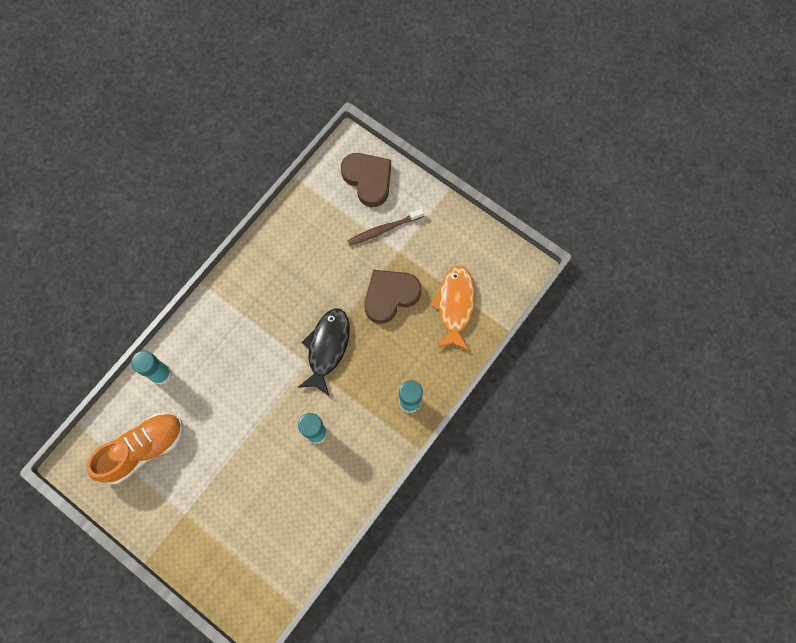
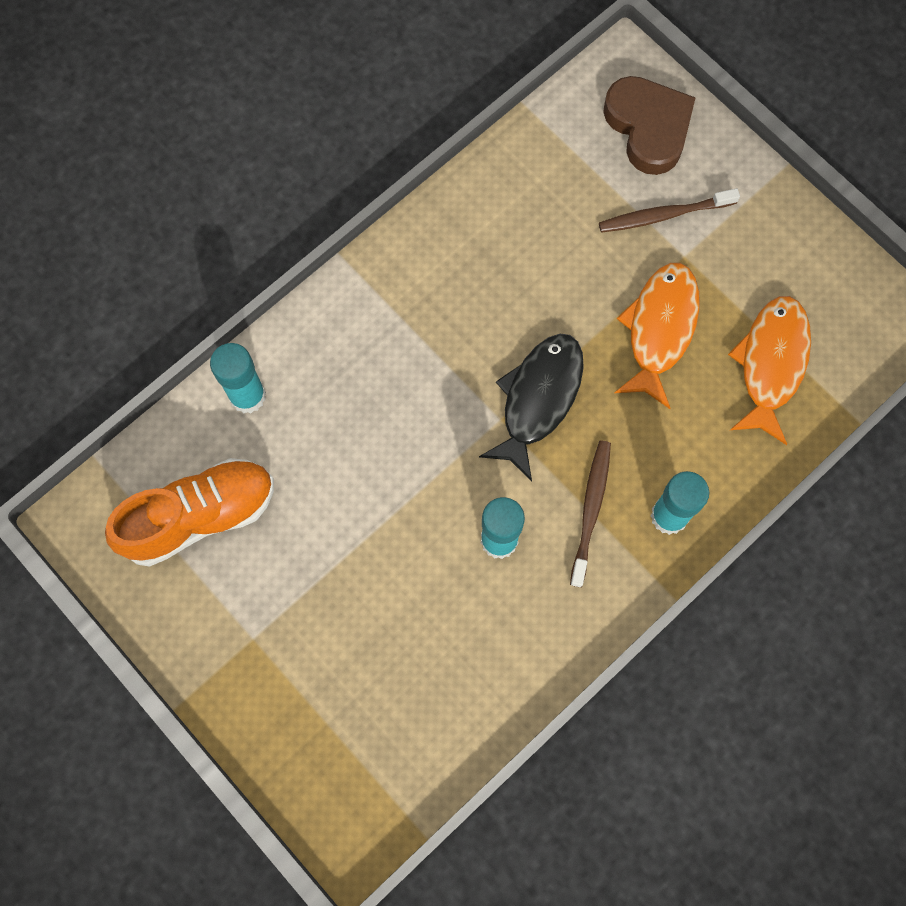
camera: 10 degrees right, 0 degrees up
brown heart [364,270,421,324] -> orange fish [615,263,700,409]
none -> brown toothbrush [570,440,611,587]

